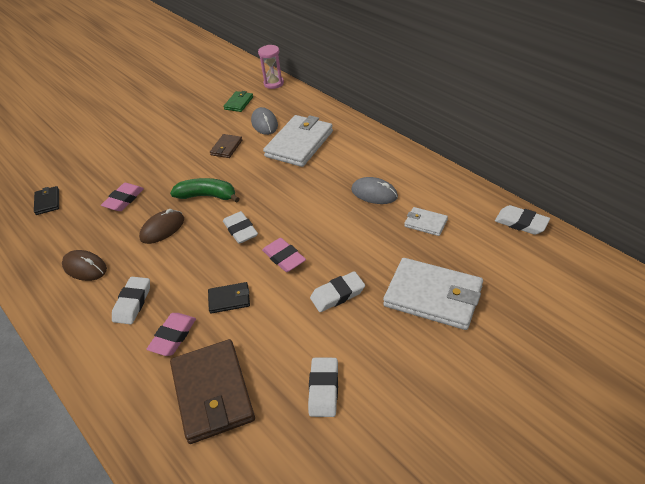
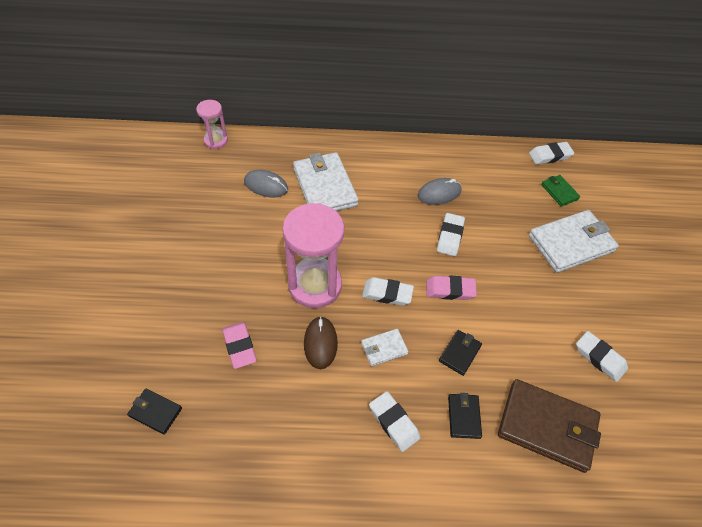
camera: 55 degrees left, 10 degrees up
brown mouse [62,250,107,281] -> none
pink eraser [147,313,196,356] -> black wallet [448,393,482,439]
green banana [170,178,240,203] -> pink hourglass [282,203,345,308]
brown wallet [210,134,242,158] -> none
green wallet [223,91,253,112] -> green wallet moved to [541,175,580,207]
white eraser [310,271,365,312] -> white eraser moved to [437,213,465,256]
white wallet [404,207,448,236] -> white wallet moved to [361,329,409,366]

